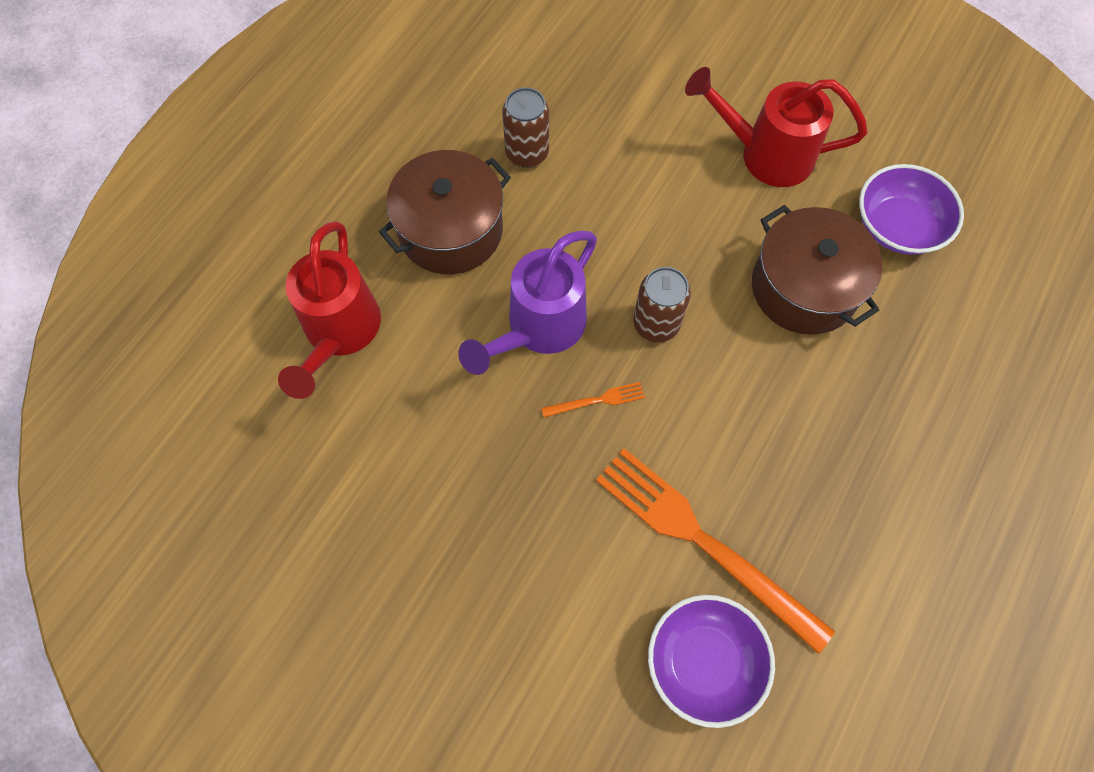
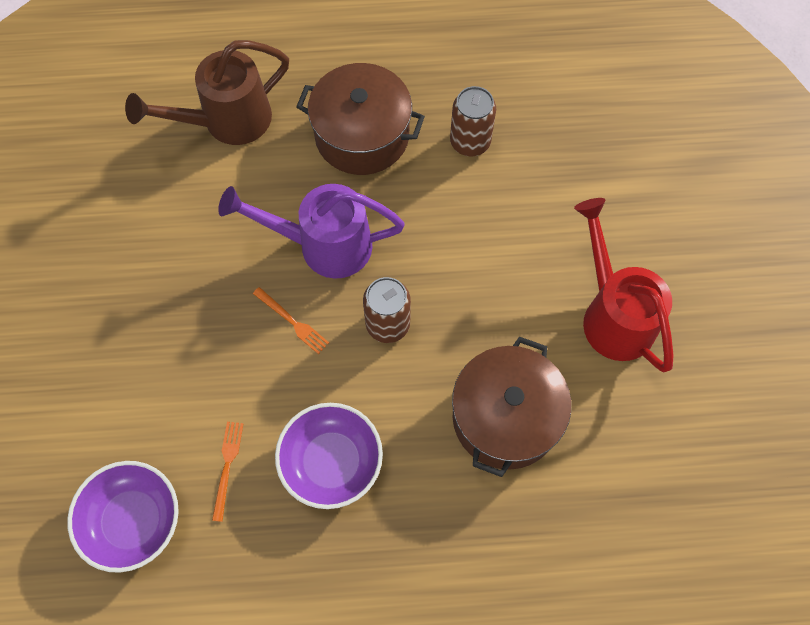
camera: 55 degrees right, 0 degrees up
red watering can [278,221,381,399] -> brown watering can [125,40,289,145]
orange fork [596,448,835,654] -> orange fork [212,422,244,522], size x0.41
purple bowl [859,164,964,255] -> purple bowl moved to [275,403,383,509]

